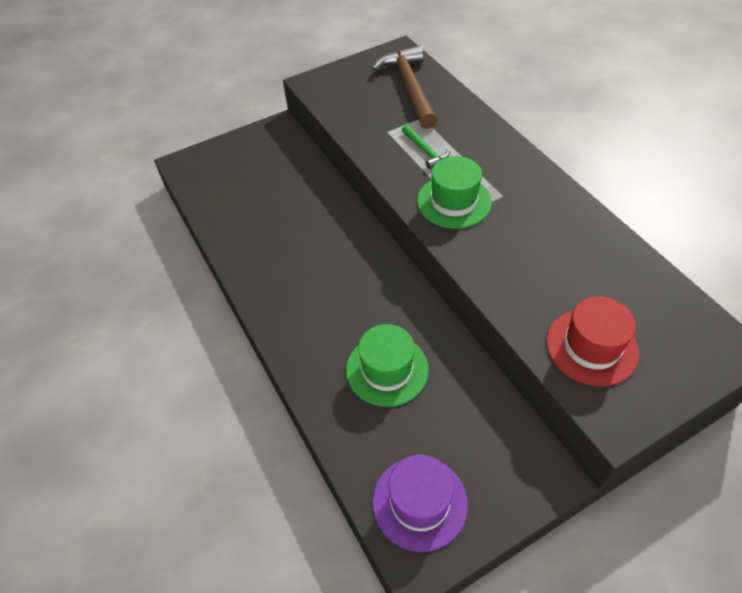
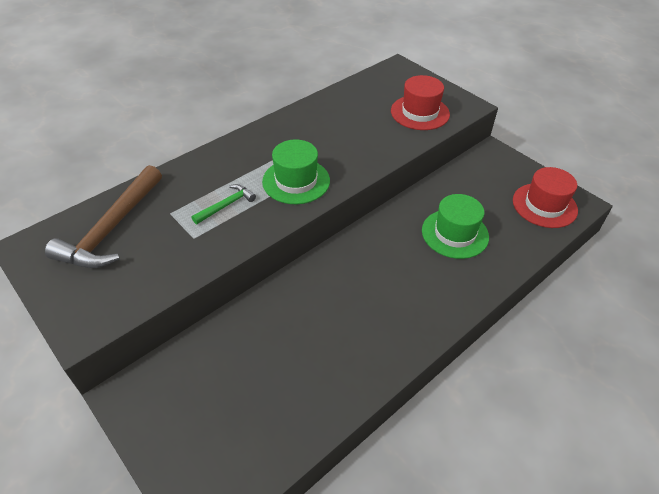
camera: 105 degrees left, 5 degrees down
brown hammer [372,45,437,129] -> brown hammer turned 45 degrees counterclockwise [45,165,162,268]
purple hat [372,455,468,552] -> red hat [513,167,578,228]

